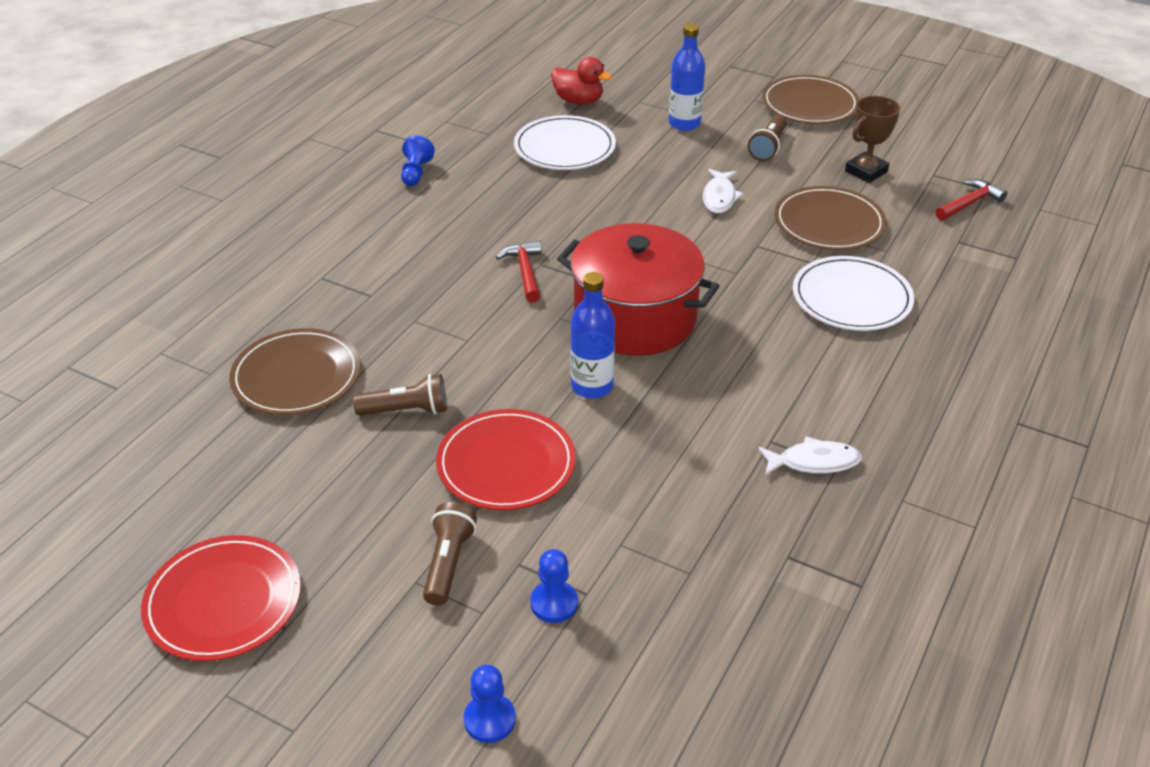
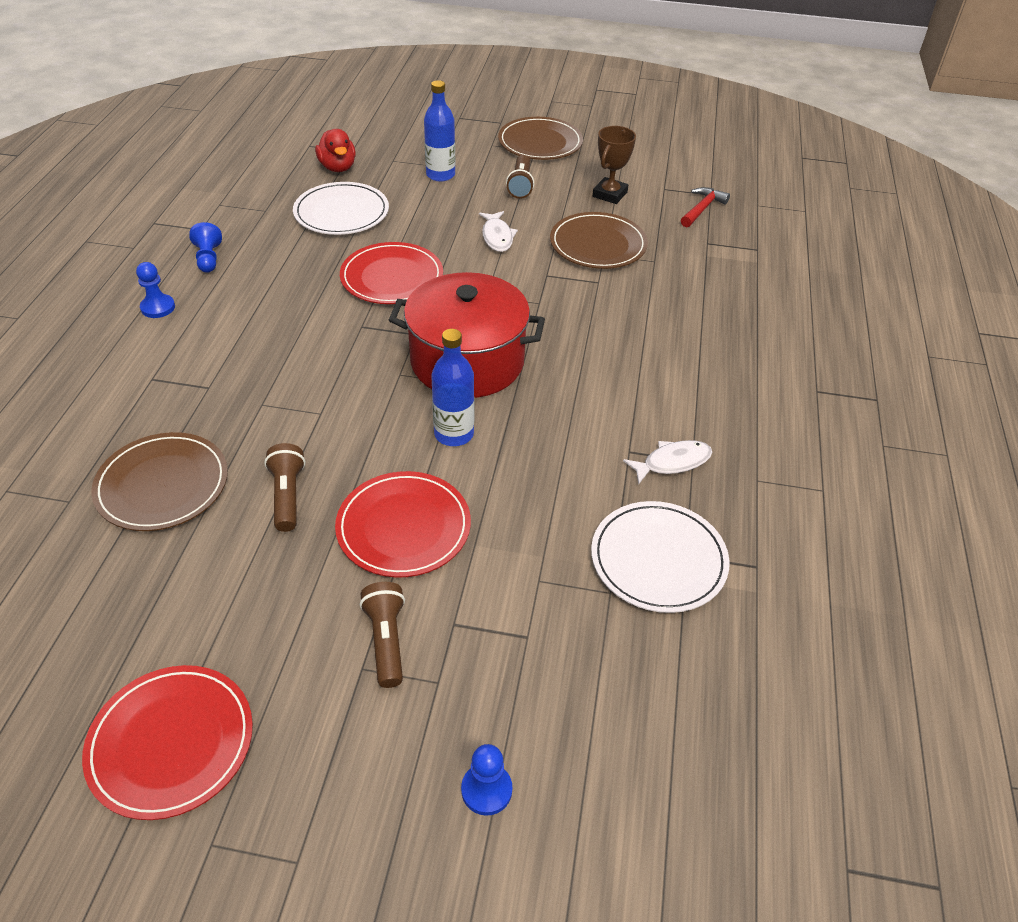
camera: 20 degrees left, 5 degrees up
brown flashlight [353,374,447,416] -> brown flashlight turned 75 degrees counterclockwise [264,443,305,532]
red hammer [496,241,542,302] -> none
blue pawn [530,549,578,623] -> blue pawn moved to [136,262,175,318]
red duck [551,57,612,105] -> red duck turned 60 degrees clockwise [315,129,356,172]
white plate [793,256,914,331] -> white plate moved to [591,501,730,613]
none -> red plate [340,242,443,304]

